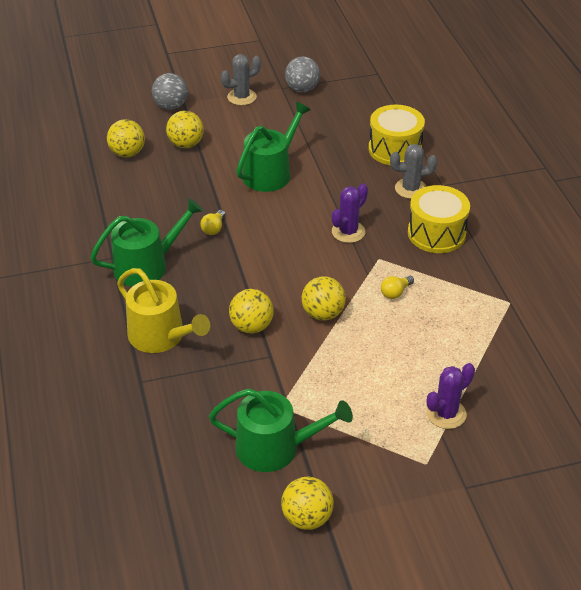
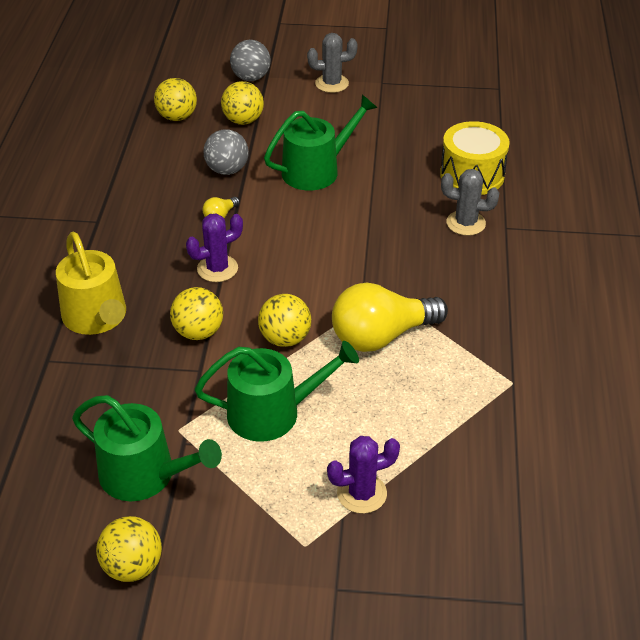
camera: 20 degrees right, 0 degrees up
green watering can [90,198,203,287] -> green watering can moved to [195,341,359,442]
grey ball [285,57,320,92] -> grey ball moved to [204,129,249,175]
purple cactus [332,183,368,243] -> purple cactus moved to [186,213,243,282]
yellow light bulb [381,276,414,299] -> yellow light bulb [332,283,448,352], size x2.43
yellow drum [408,185,470,253] -> none

